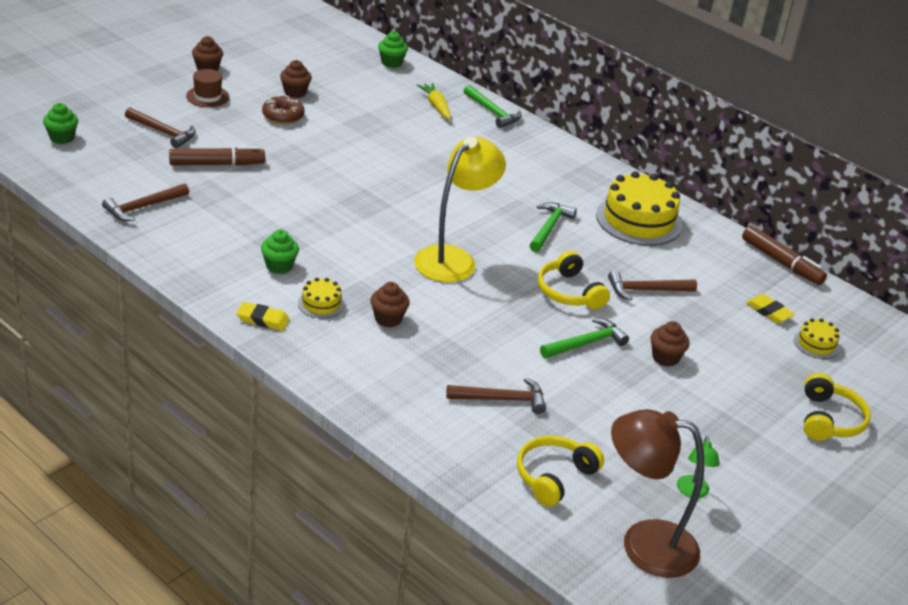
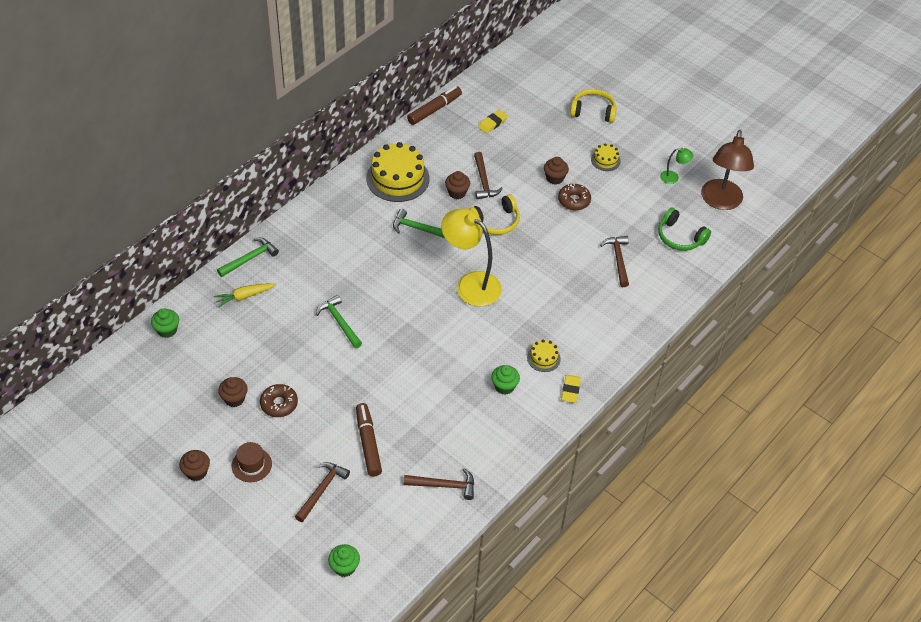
camera: 90 degrees left, 15 degrees up
brown hammer [102,183,189,221] -> brown hammer turned 45 degrees counterclockwise [404,468,474,500]
brown cupcake [371,282,410,327] -> brown cupcake moved to [445,171,470,199]
yellow headphones [517,435,604,507] -> green headphones [658,208,711,251]
green hammer [540,318,629,358] -> green hammer moved to [316,295,362,348]
yellow cake [794,318,840,359] -> yellow cake moved to [591,143,621,171]
none -> brown donut [558,183,591,211]

